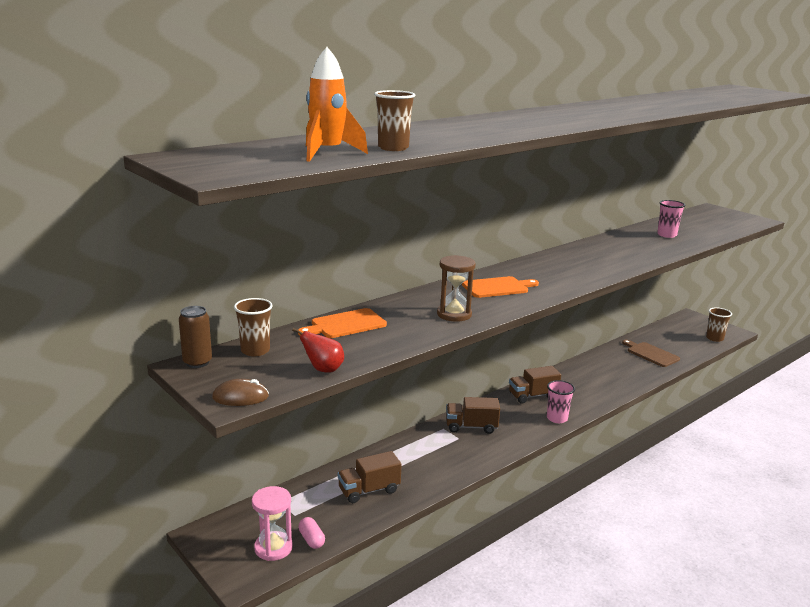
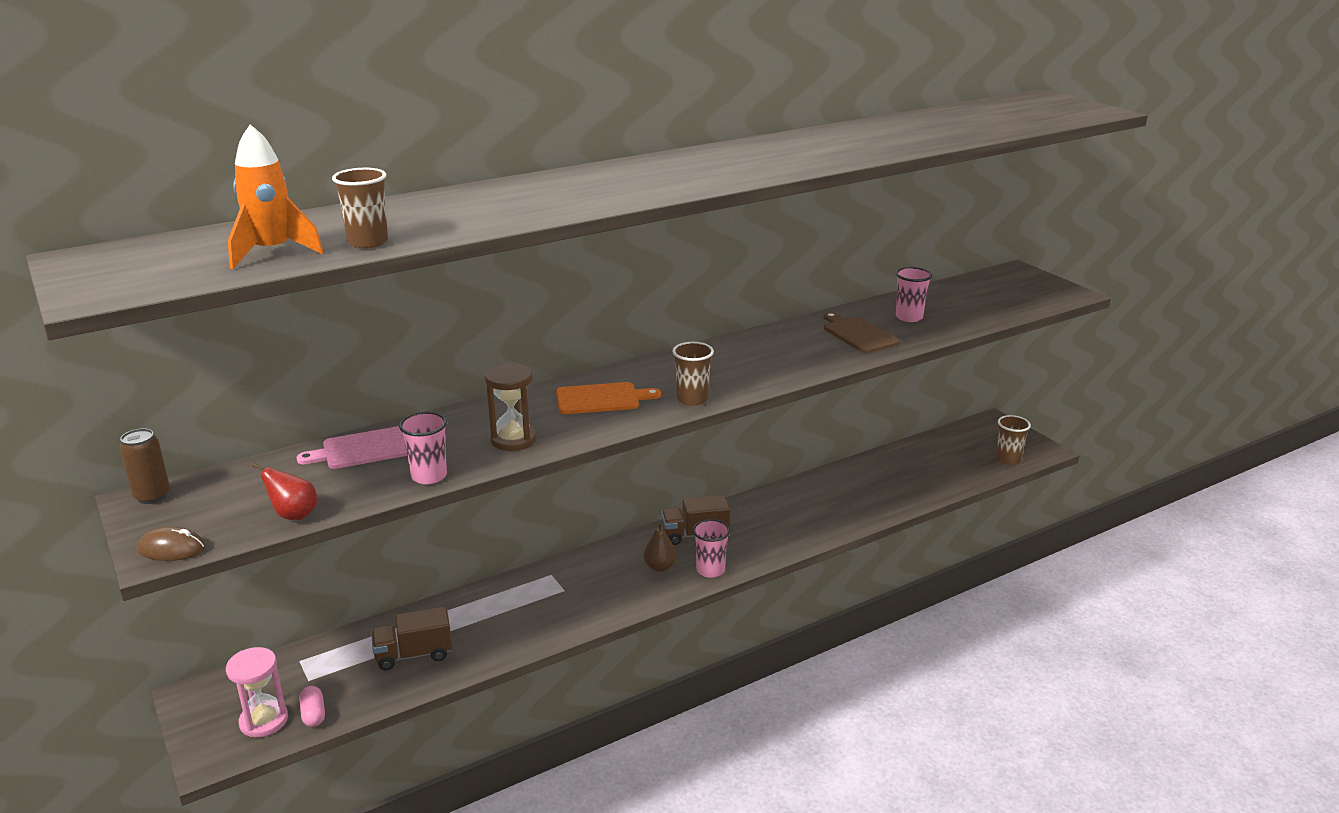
camera: 10 degrees right, 5 degrees up
brown cup [234,298,273,357] -> brown cup moved to [672,342,714,406]
orange cutting board [298,308,387,338] -> pink cutting board [297,426,407,469]
brown truck [446,397,500,434] -> none
brown cutting board [622,340,680,367] -> brown cutting board moved to [824,312,899,353]
none -> pink cup [399,412,447,484]
none -> brown pear [644,522,677,572]

